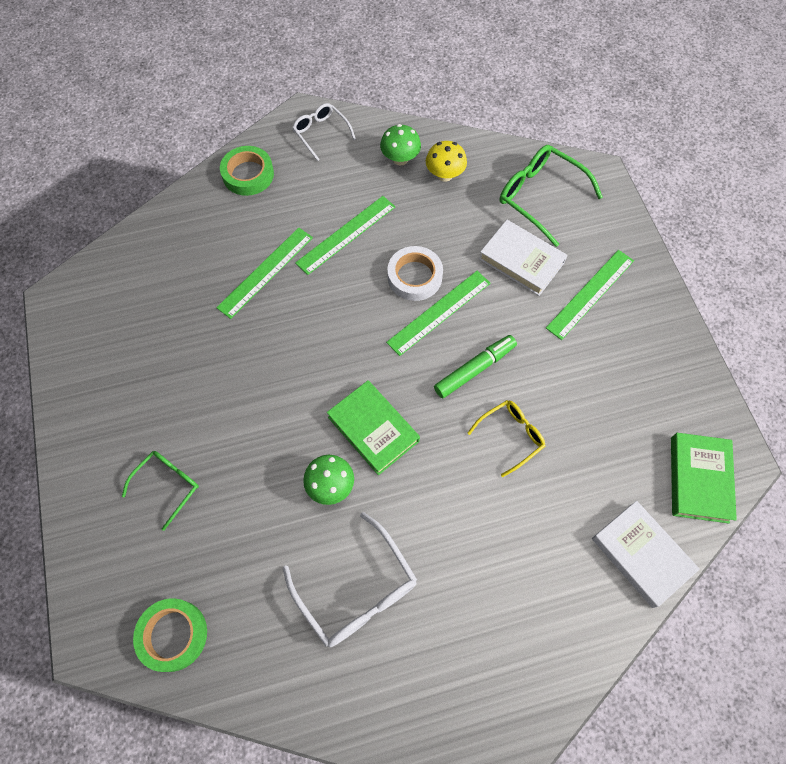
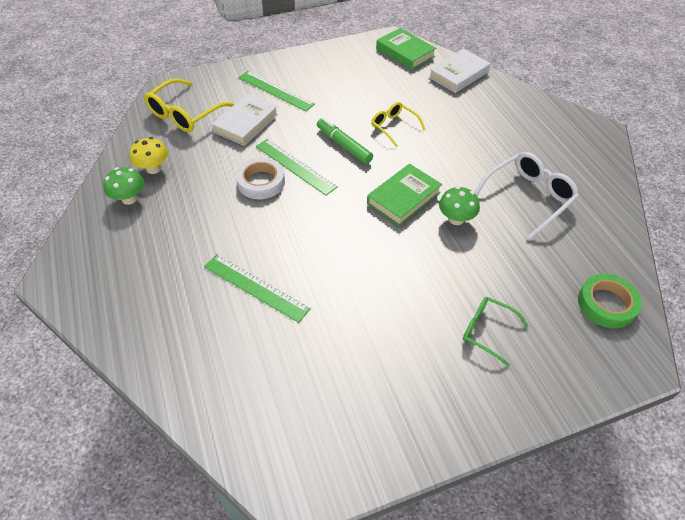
camera: 95 degrees left, 15 degrees down
green tape [220,146,274,196] -> none
white glasses [292,103,356,161] -> none
green ruler [295,196,395,275] -> none
green glasses [500,145,603,247] -> yellow glasses [144,78,235,132]
green book [671,433,737,524] -> green book turned 45 degrees clockwise [376,28,437,70]

